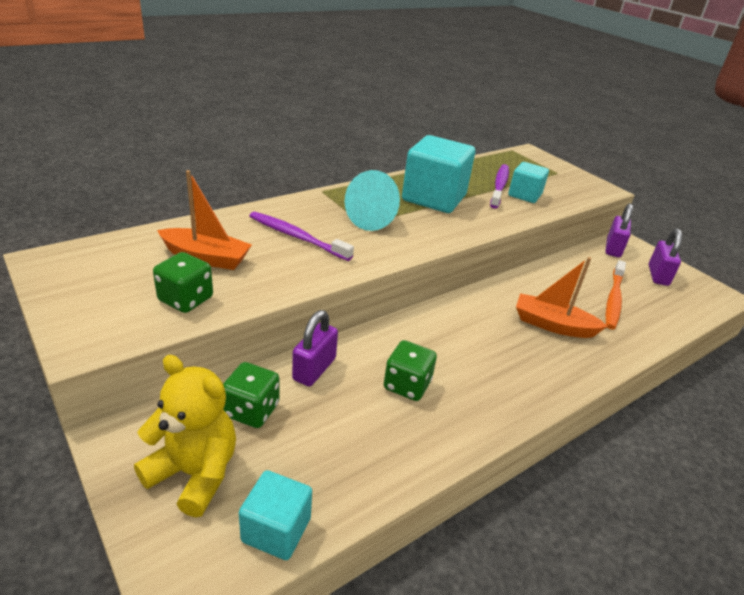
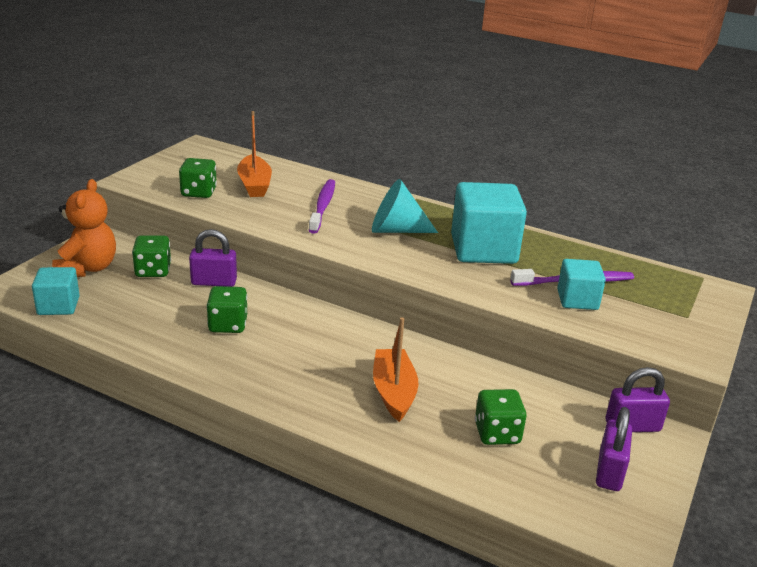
camera: 65 degrees right, 5 degrees down
yellow teddy bear [134,355,236,518] -> orange teddy bear [52,179,116,277]
orange toothbrush [606,260,626,329] -> green dice [475,389,527,445]
purple padlock [649,228,682,286] -> purple padlock turned 60 degrees counterclockwise [596,407,632,491]

